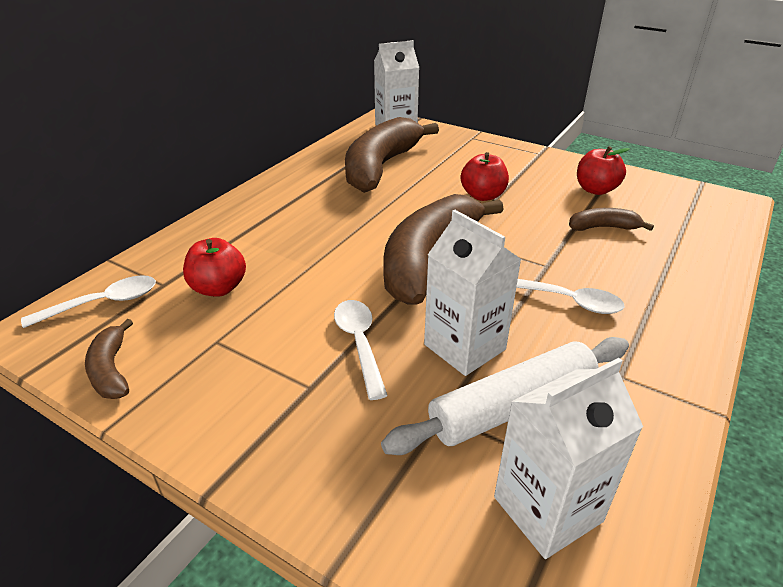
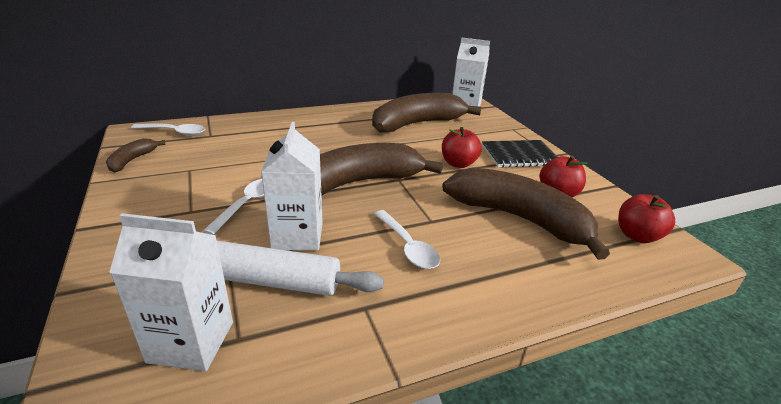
camera: 35 degrees right, 5 degrees down
red apple [183,238,246,297] -> red apple moved to [618,194,675,243]
brown banana [569,208,654,231] -> brown banana [442,168,610,260], size x2.21
none -> black notebook [482,140,558,168]

